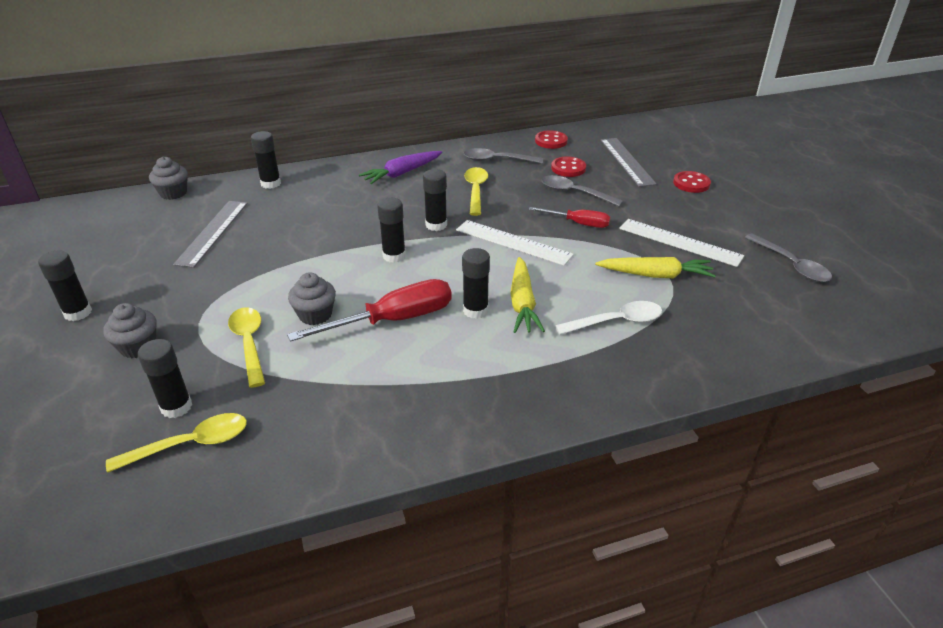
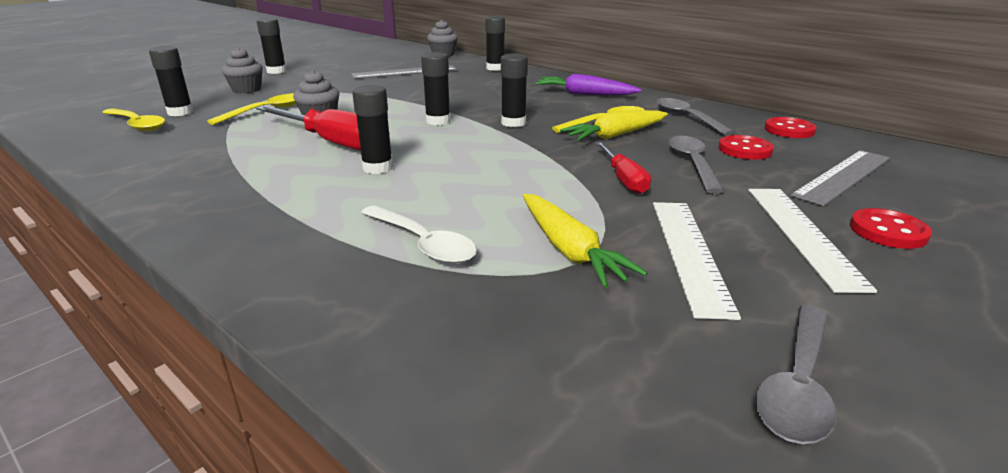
camera: 60 degrees right, 10 degrees down
white ruler [456,220,574,266] -> white ruler moved to [748,189,877,293]
yellow carrot [510,257,545,333] -> yellow carrot moved to [560,110,668,140]

